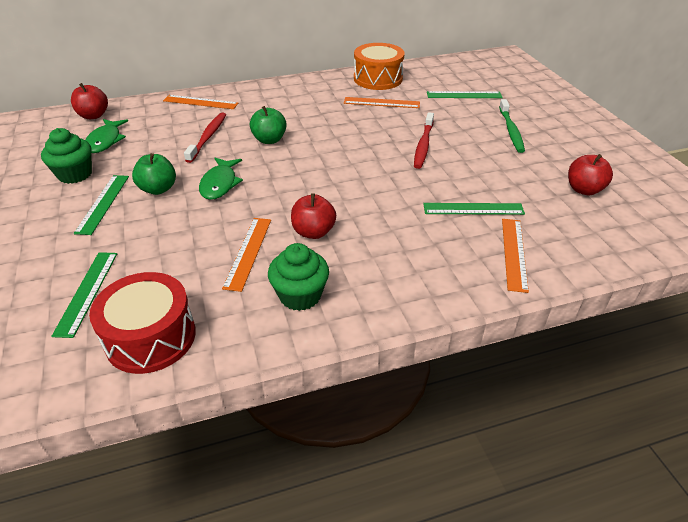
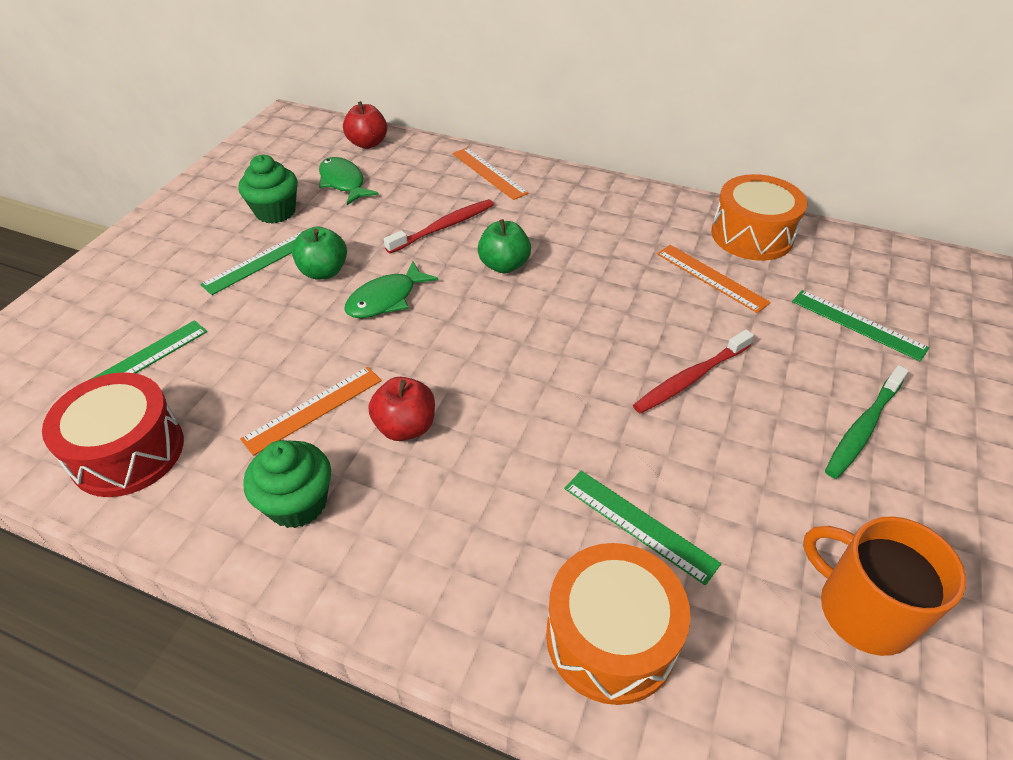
camera: 40 degrees right, 5 degrees up
green fish [85,119,128,153] -> green fish turned 105 degrees clockwise [319,157,379,205]
orange ruler [502,219,529,293] -> orange drum [546,543,690,705]
red apple [568,154,613,195] -> orange mug [803,517,966,656]

